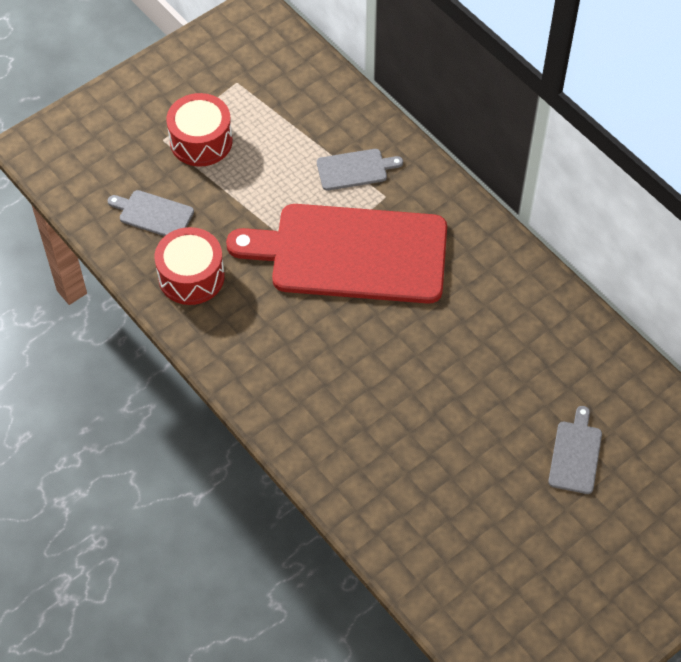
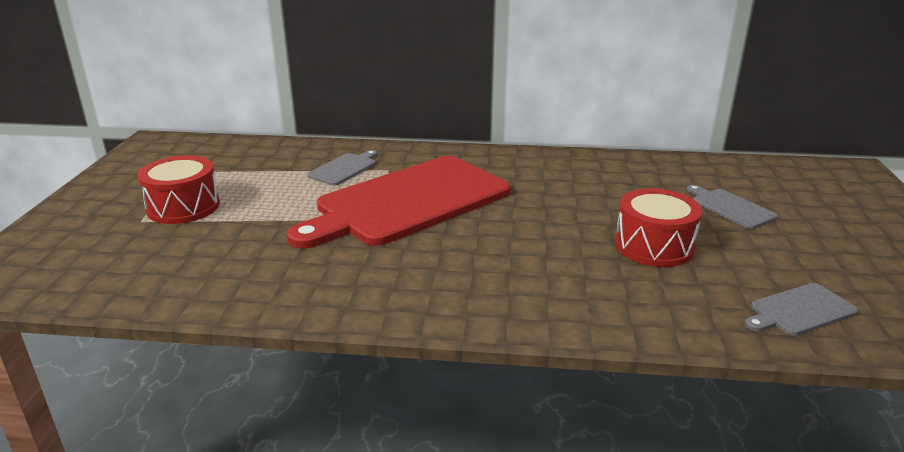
camera: 45 degrees left, 30 degrees down
grey cutting board [107,190,194,236] -> grey cutting board moved to [745,283,858,336]
red drum [155,227,225,305] -> red drum moved to [615,188,702,267]

